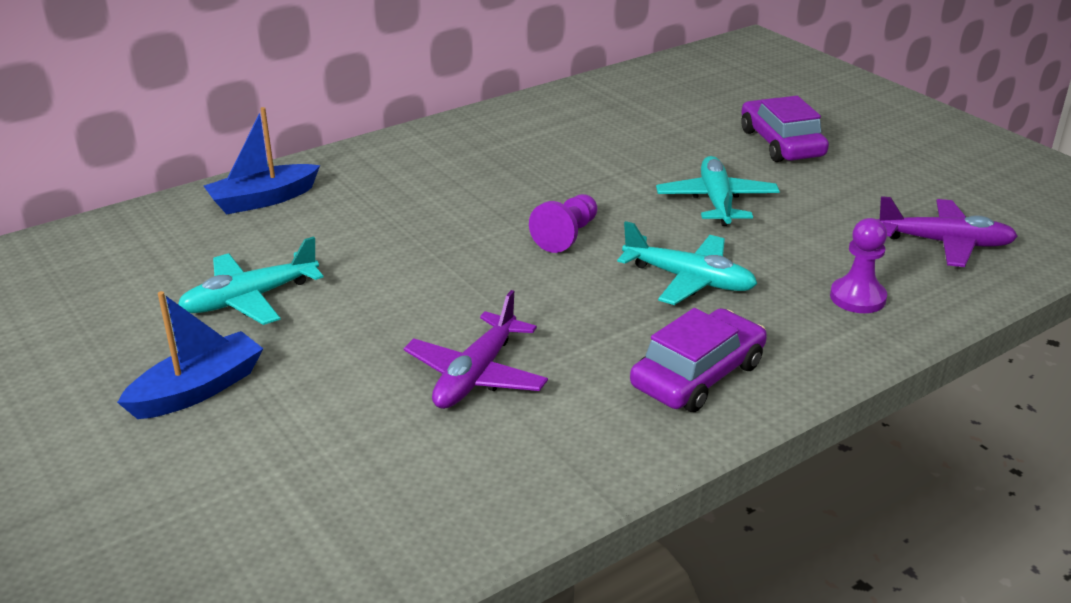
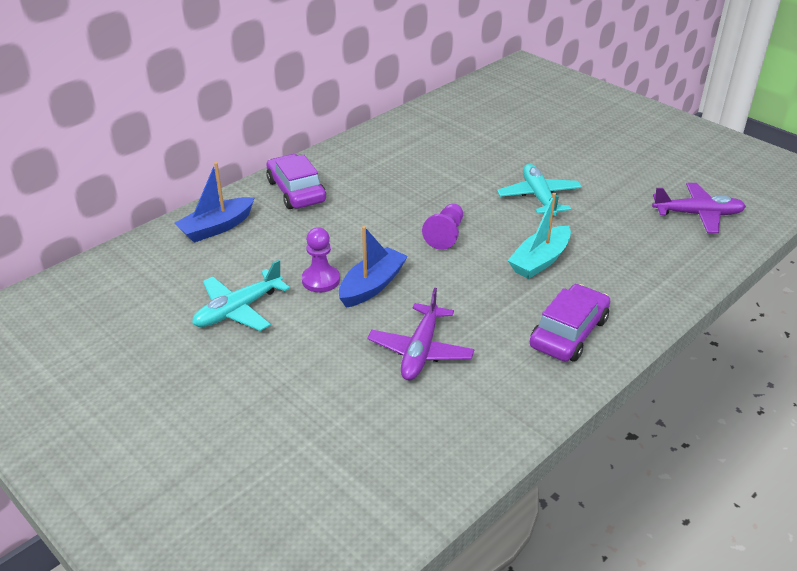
camera: 10 degrees left, 5 degrees up
blue boat [117,291,263,419] -> blue boat moved to [339,226,408,308]
turquoise plane [617,221,757,305] -> turquoise boat [508,193,571,279]
purple car [741,96,829,162] -> purple car moved to [266,154,326,209]
purple pawn [830,218,887,313] -> purple pawn moved to [302,227,340,293]

